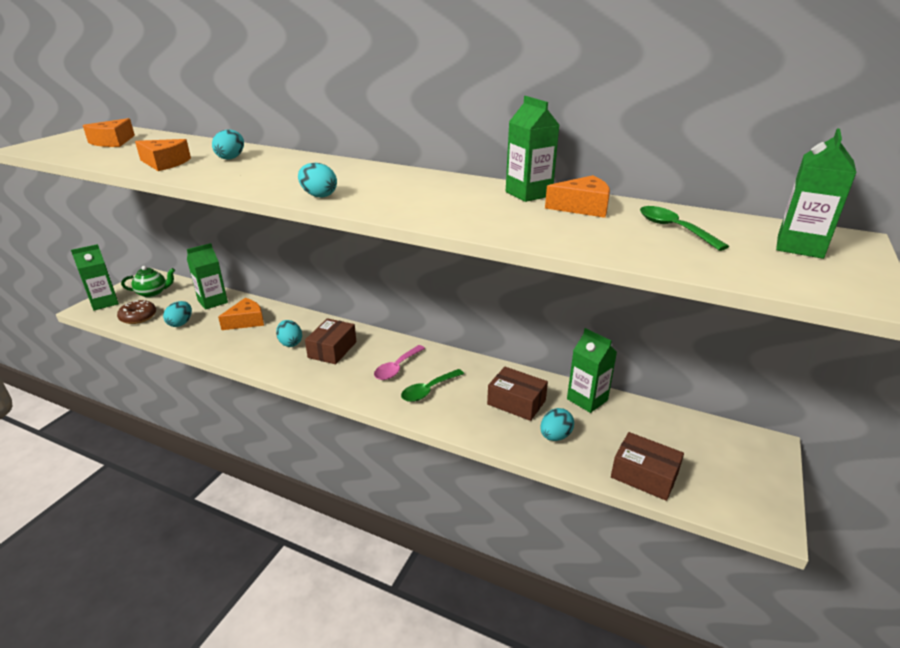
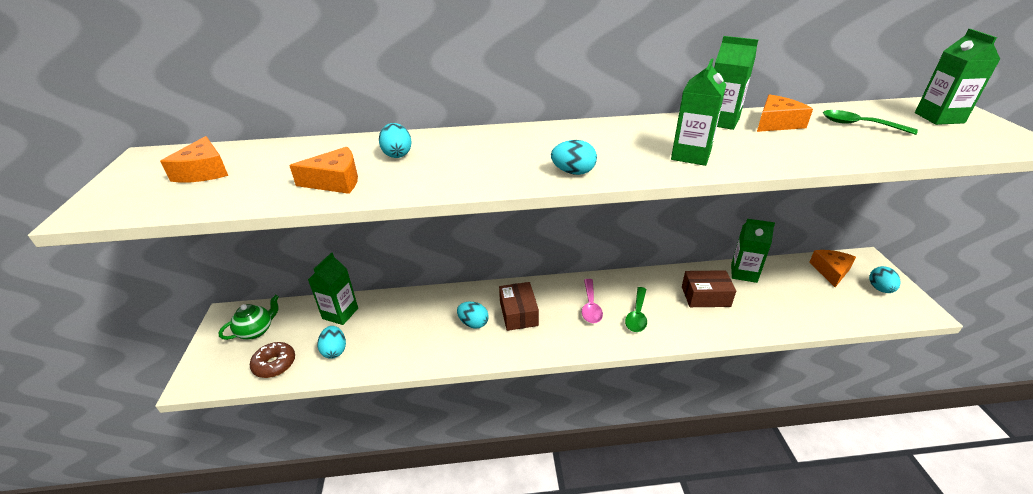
camera: 30 degrees left, 5 degrees up
green carton [71,244,119,311] -> green carton moved to [671,58,726,166]
orange cheese [218,298,264,330] -> orange cheese moved to [810,250,856,287]
turquoise egg [541,408,574,441] -> turquoise egg moved to [869,266,901,293]
brown box [611,432,684,501] -> none

